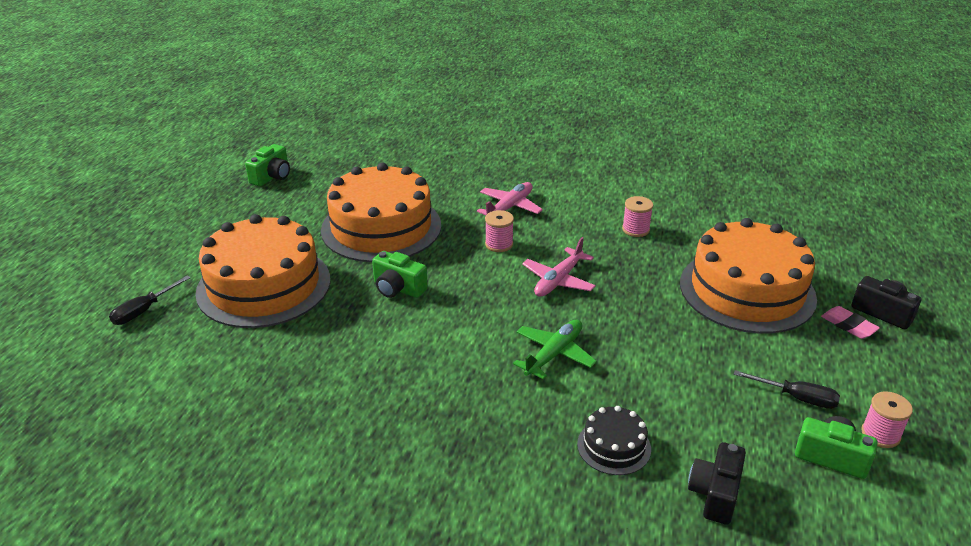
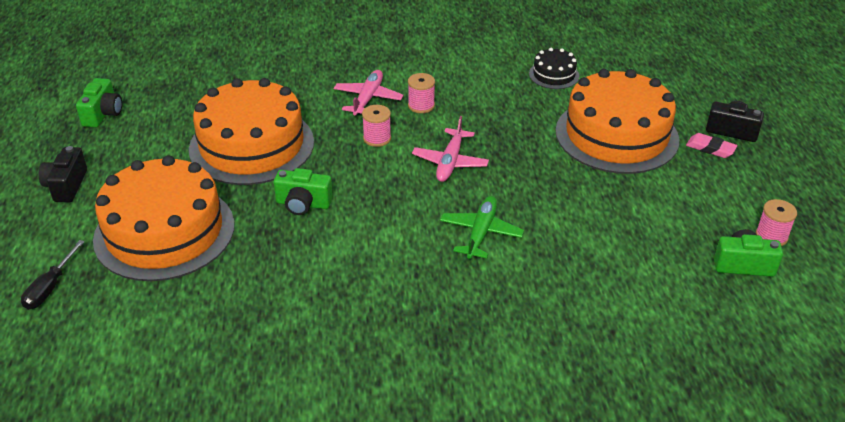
camera: 20 degrees left, 5 degrees up
black cake [577,406,651,475] -> black cake moved to [529,48,579,89]
pink spool [622,196,653,237] -> pink spool moved to [408,73,435,113]
black camera [688,442,746,525] -> black camera moved to [38,146,87,202]
black screwdriver [734,370,840,409] -> none

